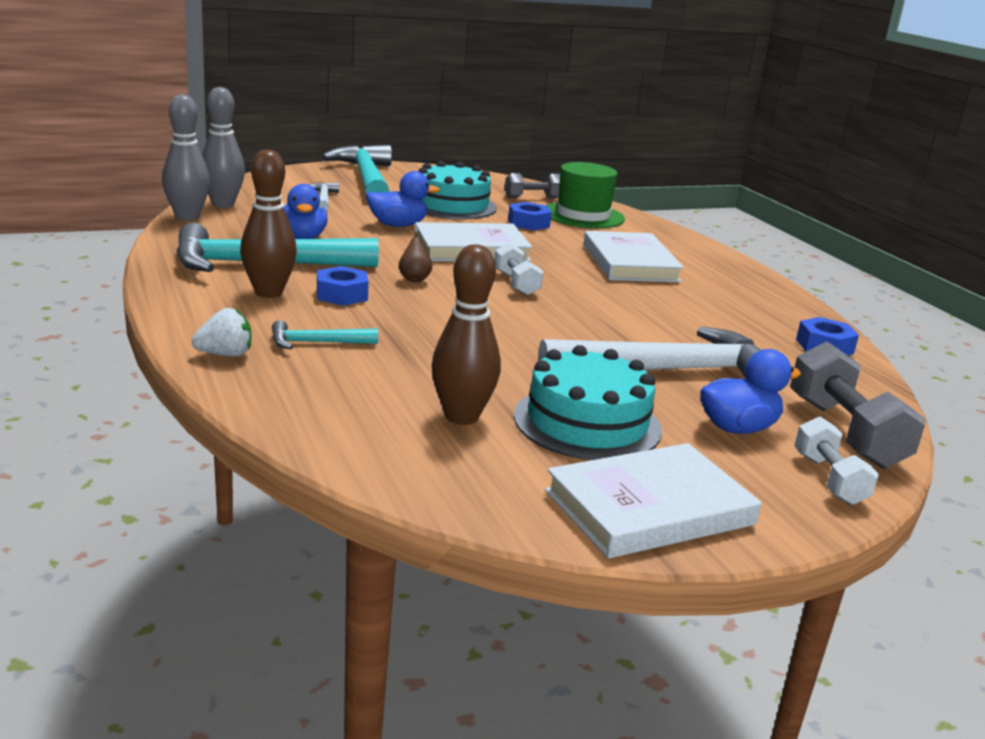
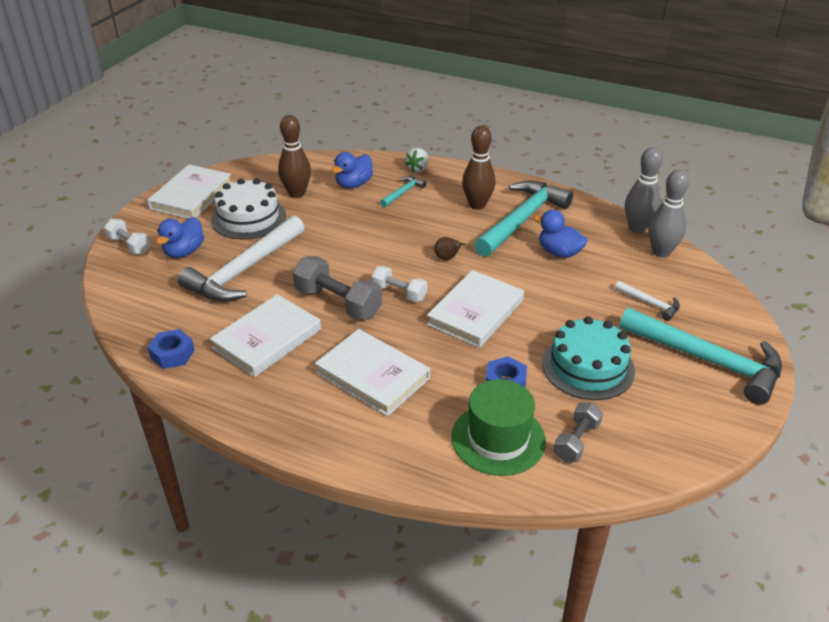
camera: 140 degrees right, 15 degrees up
blue nut [317,266,369,306] -> none
blue duck [366,171,440,227] -> blue duck moved to [332,152,373,188]
turquoise cake [514,345,662,460] -> white cake [211,178,286,240]
grey dumbbell [790,341,926,469] -> grey dumbbell moved to [293,256,382,320]
none -> white book [210,294,321,377]

